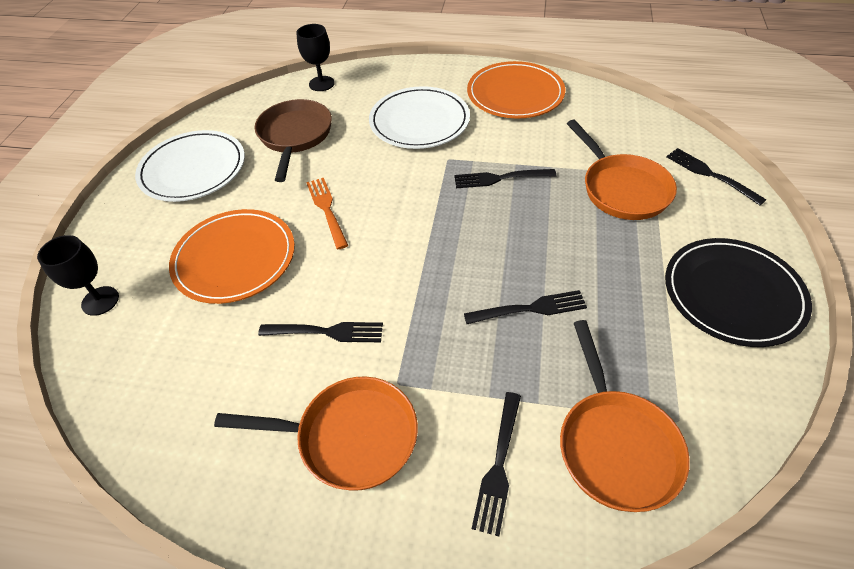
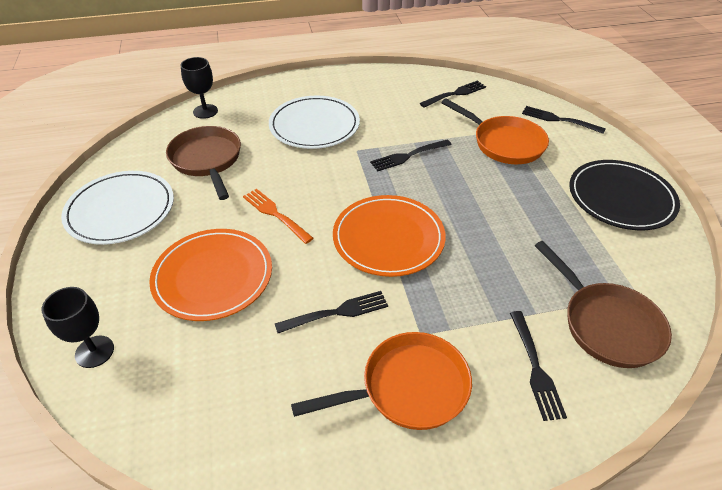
camera: 25 degrees left, 5 degrees down
black fork [464,290,587,324] -> black fork moved to [420,81,486,108]
orange plate [467,61,565,118] -> orange plate moved to [333,195,446,277]
orange pan [560,320,690,512] -> brown pan [535,241,672,368]

